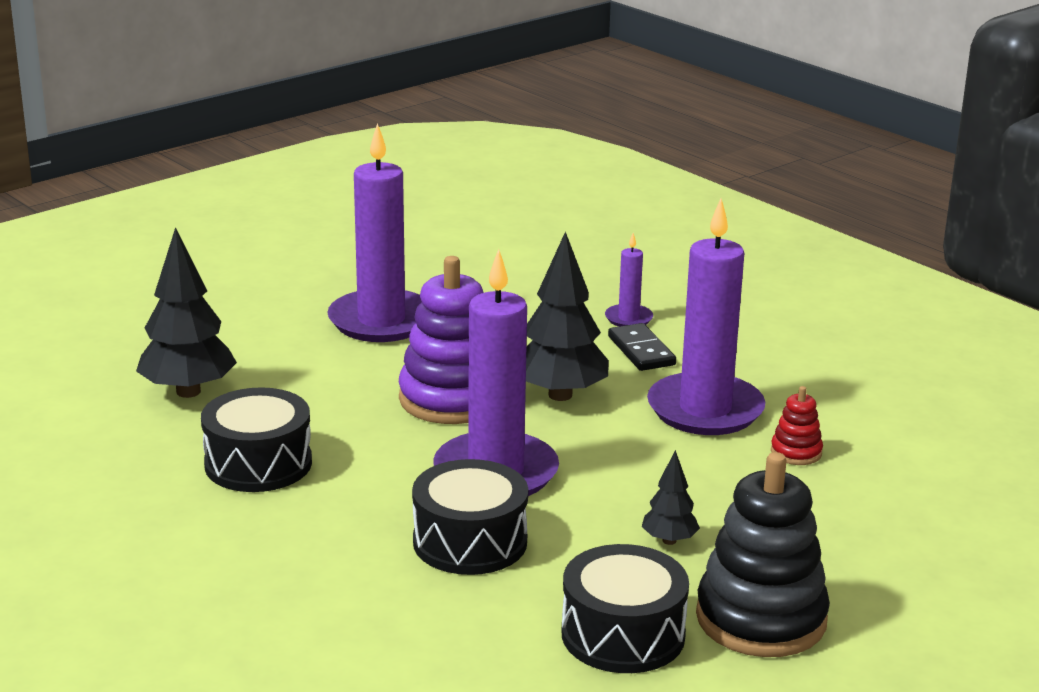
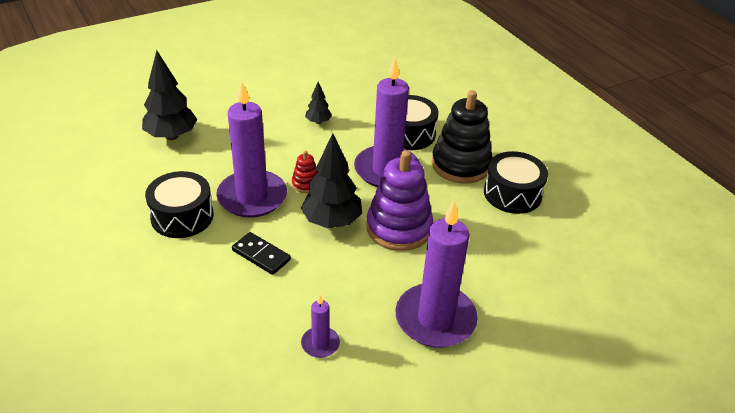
camera: 170 degrees left, 15 degrees up
black tree [136,227,237,398] -> black tree moved to [142,50,198,140]
black drum [562,544,689,673] -> black drum moved to [145,171,214,238]
purple candle [605,233,653,326] -> purple candle moved to [301,295,340,358]
black domino [608,323,676,371] -> black domino turned 45 degrees counterclockwise [232,232,291,275]
black stacking toy [696,452,830,657] -> black stacking toy moved to [432,90,493,184]
red stacking toy [771,386,823,465] -> red stacking toy moved to [292,151,318,193]

